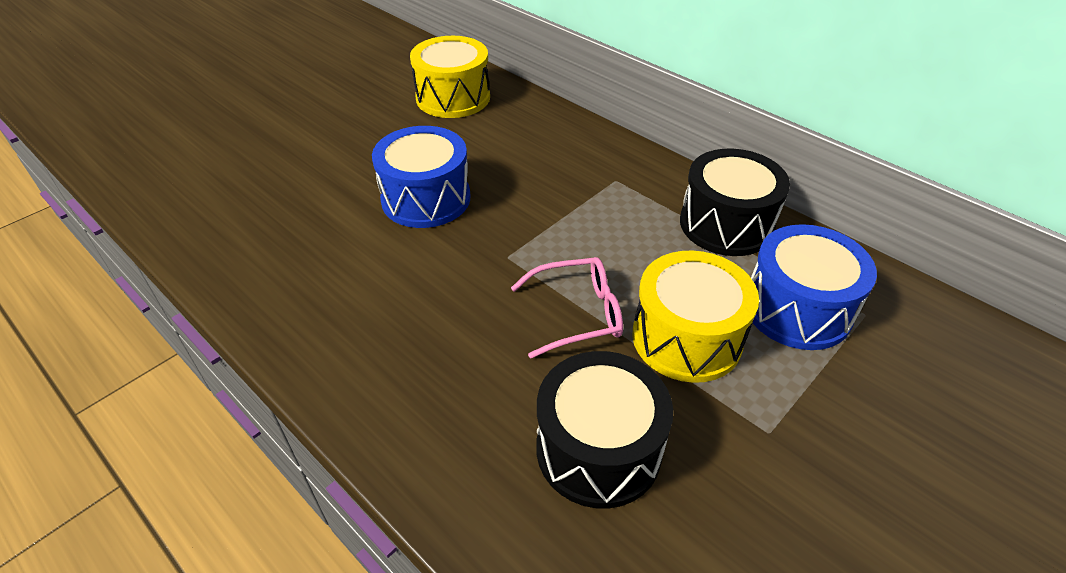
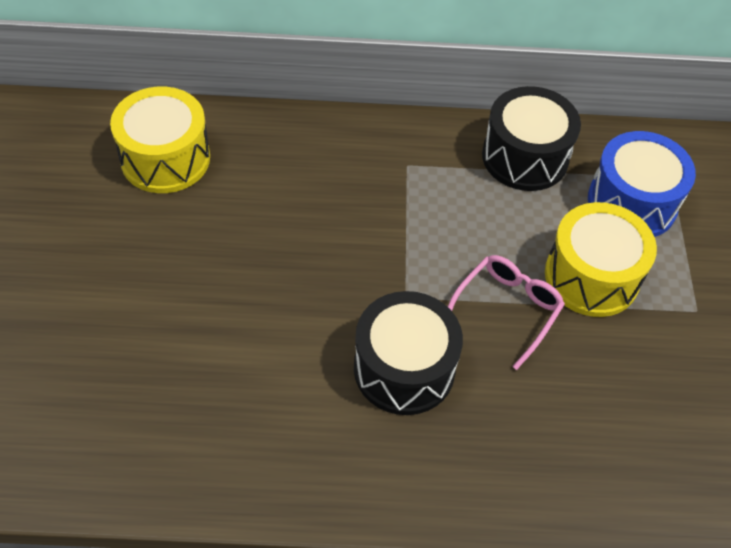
camera: 45 degrees left, 10 degrees up
blue drum [372,126,471,228] -> none
black drum [537,351,673,508] -> black drum moved to [354,291,463,415]

